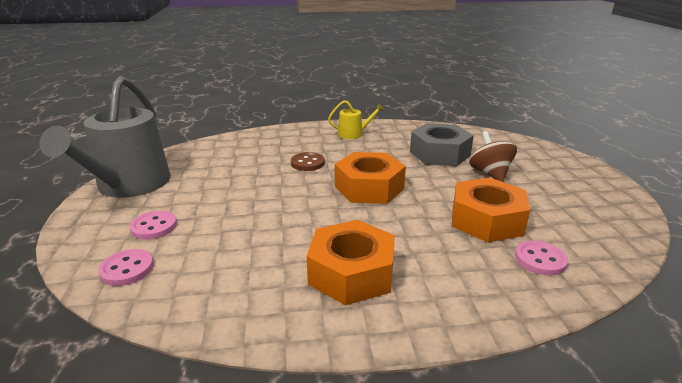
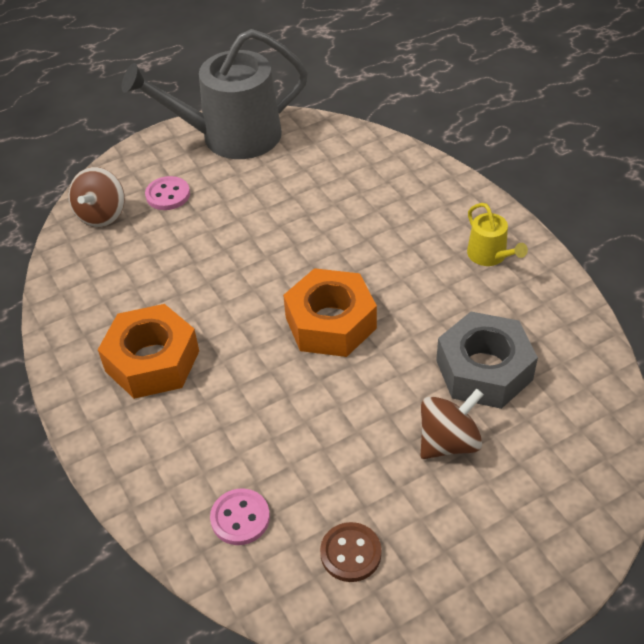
camera: 70 degrees right, 20 degrees up
pink button [98,249,153,286] -> brown spinning top [69,167,125,227]
brown button [291,152,325,171] -> brown button moved to [320,522,382,582]
orange nut [452,178,530,243] -> none

